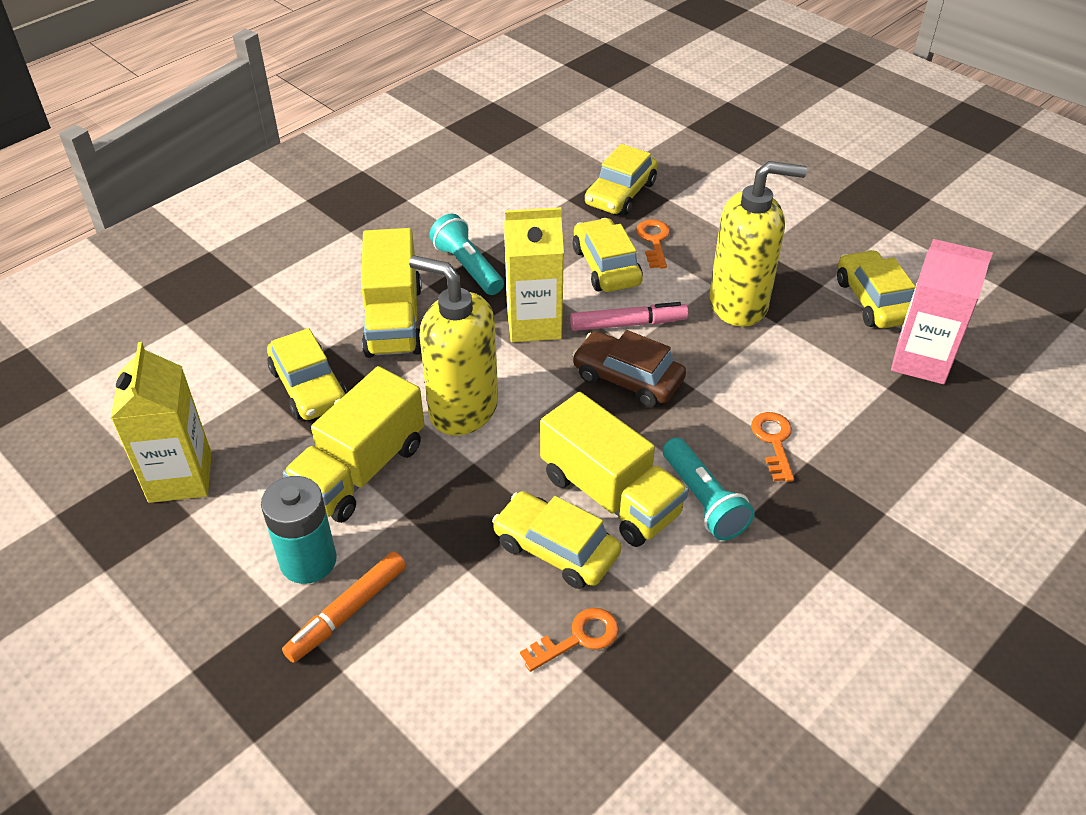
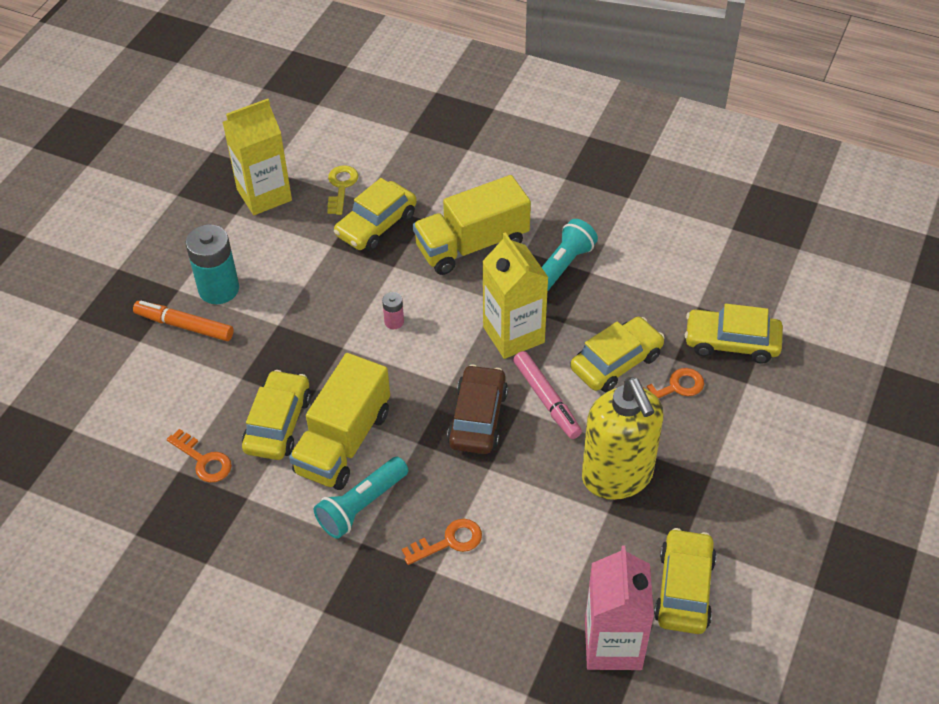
camera: 70 degrees right, 5 degrees up
yellow truck [283,366,425,523] -> none
yellow soap dispenser [409,255,498,436] -> pink battery [382,292,404,329]
yellow car [837,250,915,328] -> yellow car turned 45 degrees counterclockwise [654,528,717,634]
none -> yellow key [327,165,358,215]

